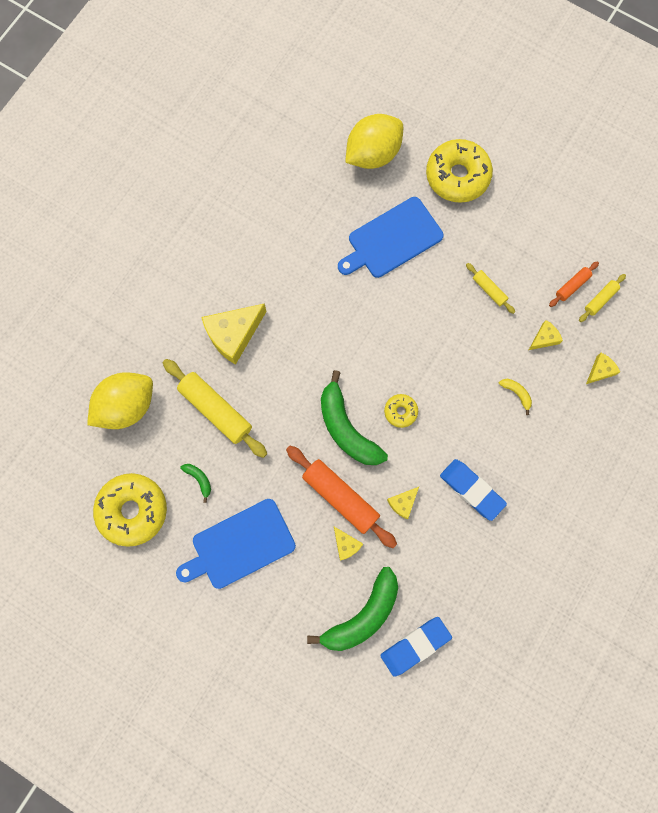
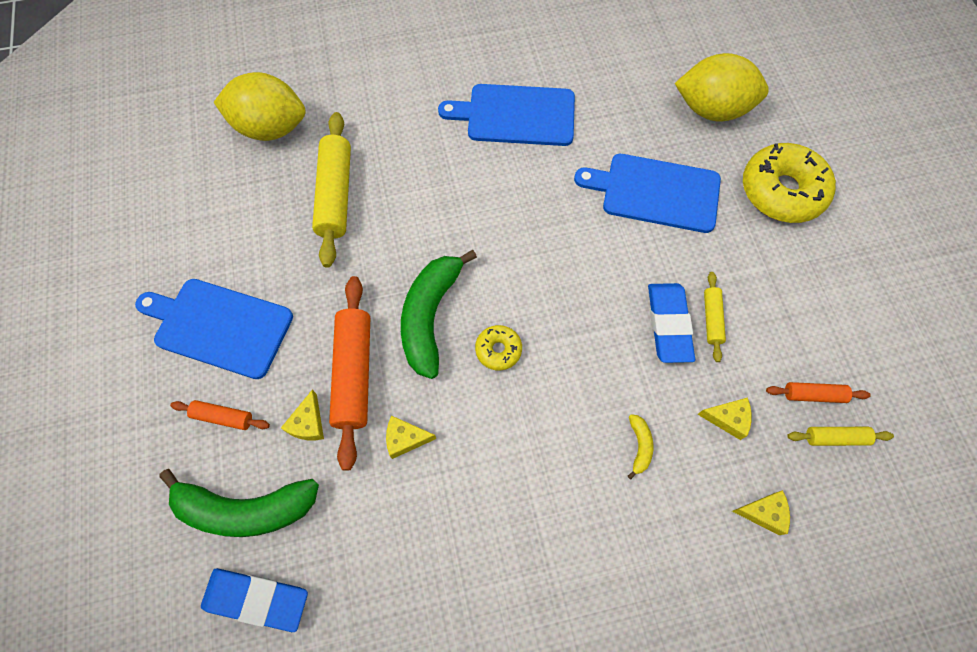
camera: 45 degrees right, 10 degrees down
yellow donut [93,473,167,547] -> none
green banana [180,464,211,503] -> none
yellow cheese [201,303,267,365] -> none
blue eraser [440,459,507,521] -> blue eraser moved to [648,283,695,363]
none -> orange rolling pin [170,400,270,430]
none -> blue cutting board [438,84,575,146]

